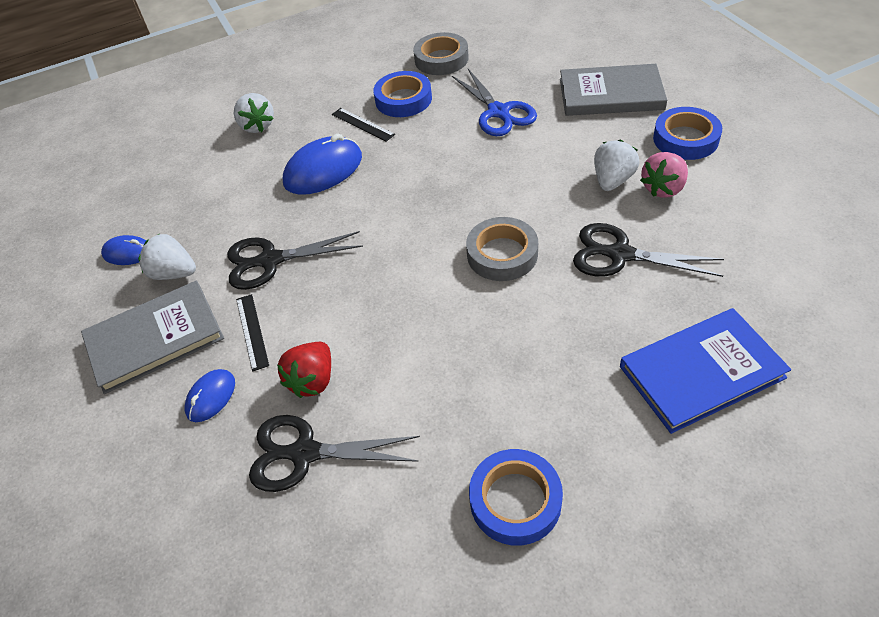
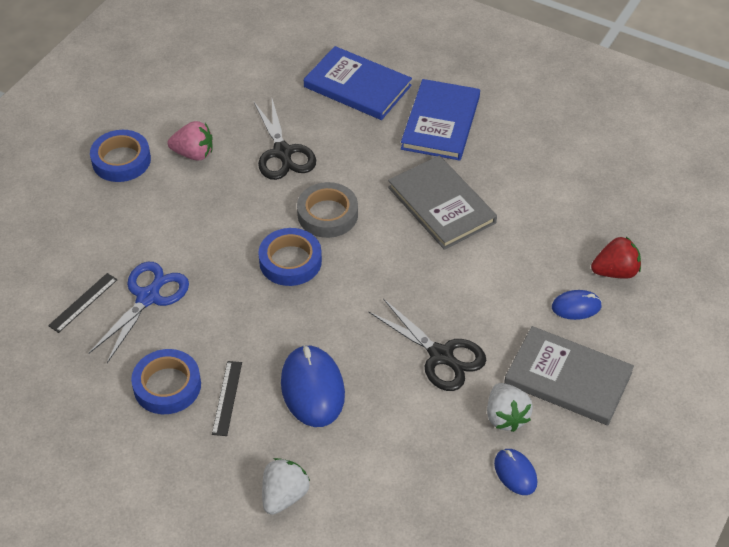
camera: 130 degrees left, 0 degrees up
black ruler [236,294,269,372] -> black ruler moved to [48,273,118,333]
black scissors [249,415,420,492] -> none
red strawberry [277,342,331,398] -> red strawberry moved to [591,237,641,279]
blue mouse [283,134,362,195] -> blue mouse turned 60 degrees clockwise [281,345,345,427]
grey tape [413,32,469,75] -> none
blue tape [469,449,563,546] -> blue tape moved to [258,228,322,286]
grey book [560,64,667,116] -> grey book moved to [388,155,497,250]
white strawberry [594,140,640,191] -> none
none -> blue book [401,79,480,161]

